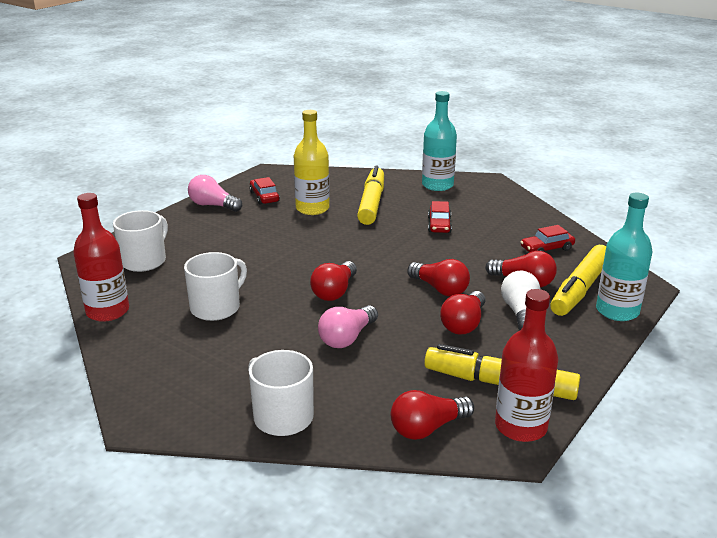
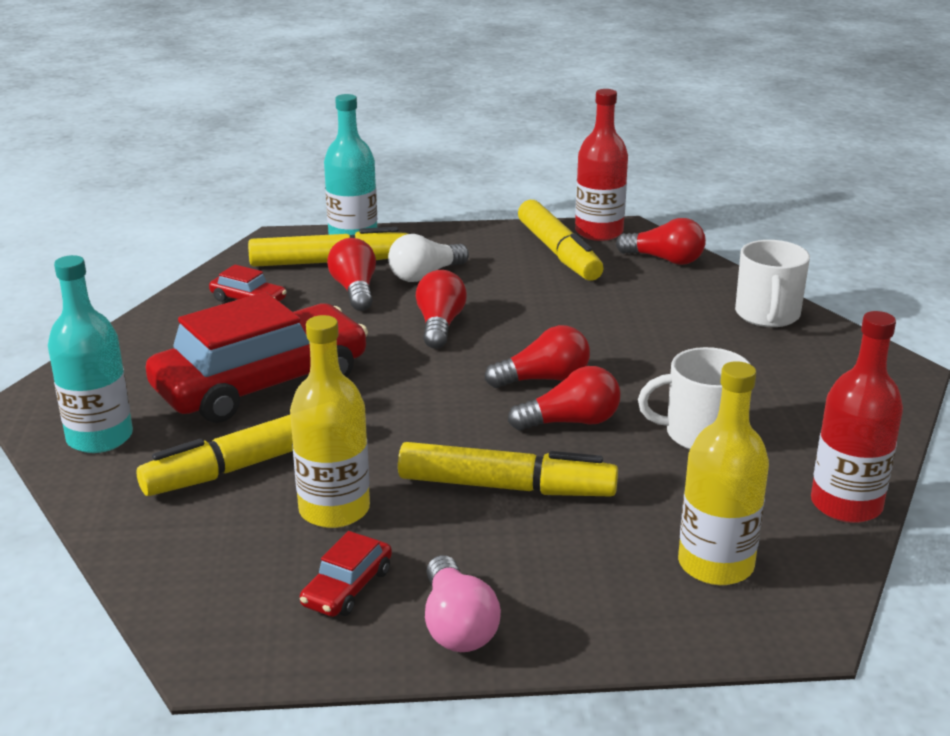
camera: 130 degrees left, 0 degrees up
white mug [113,210,168,272] -> yellow bottle [678,361,769,585]
pink light bulb [318,305,378,348] -> none
red car [428,201,452,233] -> red car [146,292,368,423], size x2.42
red light bulb [440,291,485,334] -> red light bulb moved to [508,366,620,431]
none -> yellow marker [398,442,618,496]

